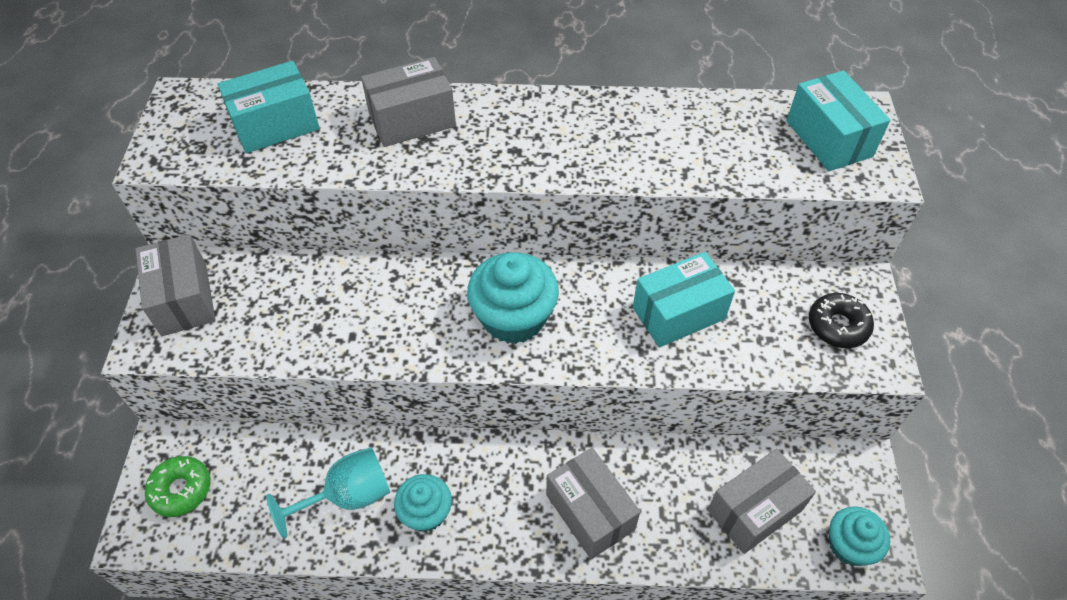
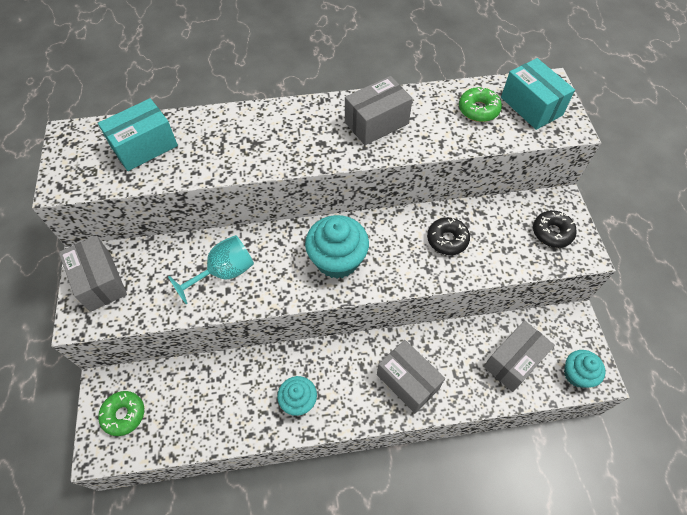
camera: 10 degrees left, 5 degrees up
turquoise goblet [267,447,390,539] -> turquoise goblet moved to [168,235,254,304]
grey box [361,57,456,147] -> grey box moved to [345,76,413,145]
turquoise box [633,252,735,347] -> black donut [427,217,470,255]
none -> green donut [459,87,502,122]

